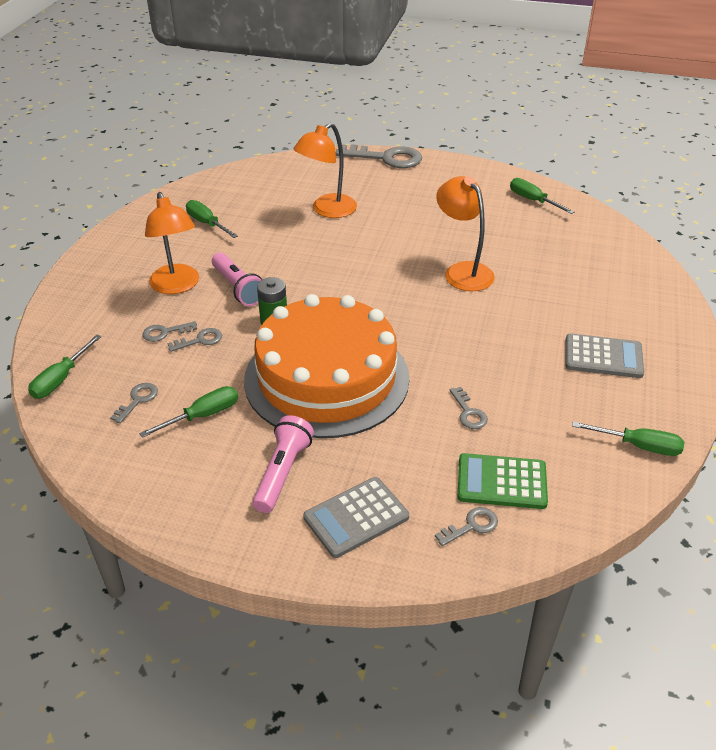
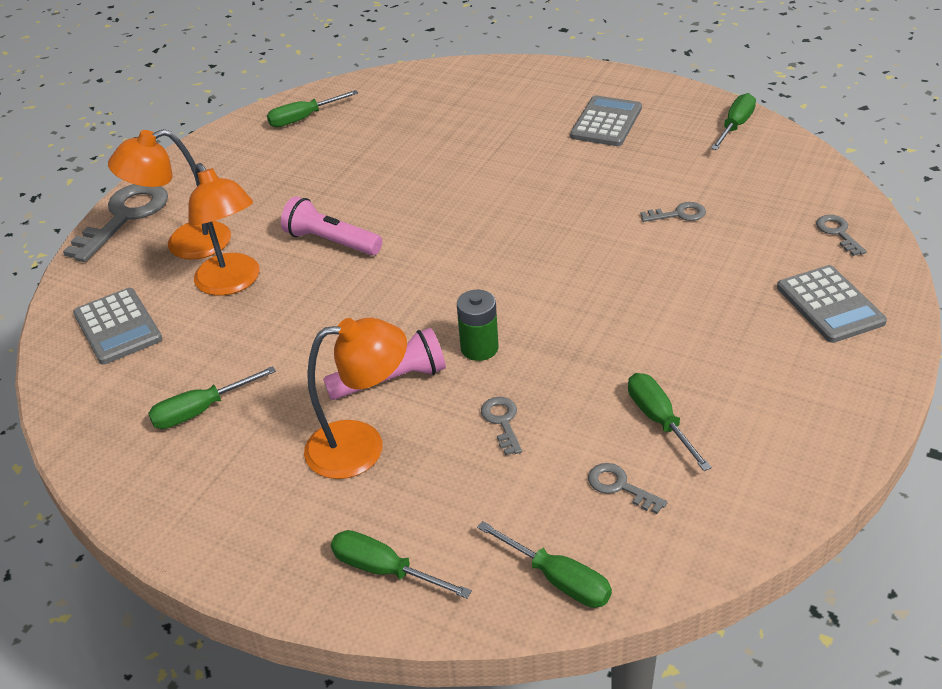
camera: 75 degrees left, 0 degrees up
grey key [143,321,197,342] -> none
orange cake [244,294,409,438] -> none
pink flashlight [252,415,314,513] -> pink flashlight moved to [281,196,382,256]
orange lamp [436,176,495,291] -> orange lamp moved to [108,129,231,259]
green calculator [458,453,548,509] -> none
none -> grey calculator [73,288,162,365]
none -> green screwdriver [331,530,472,598]

